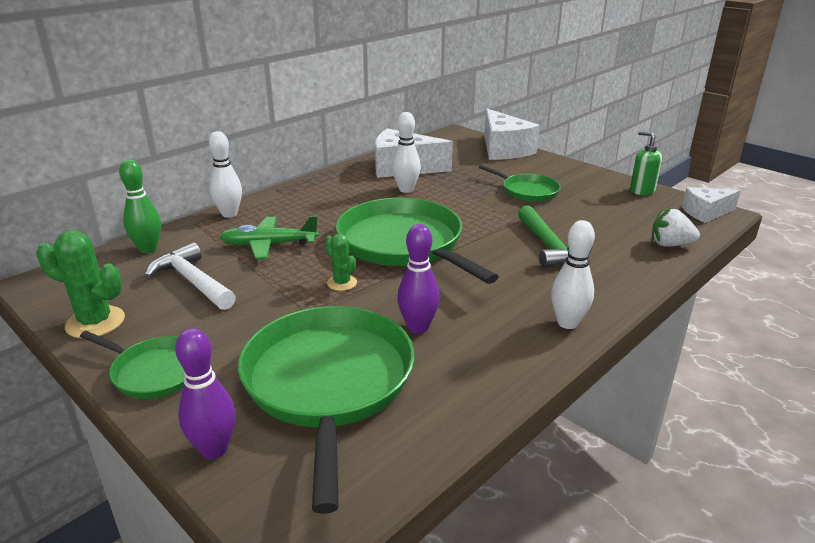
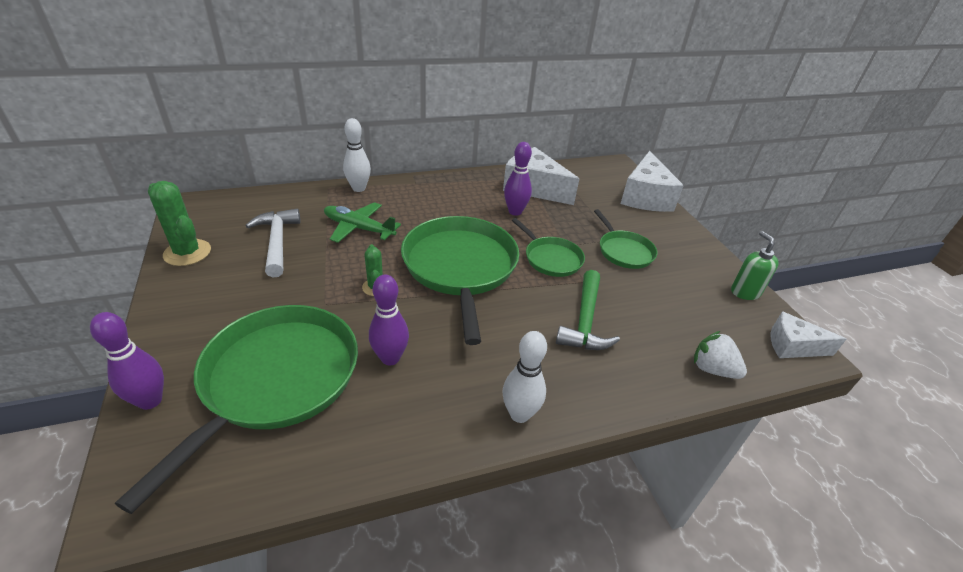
camera: 25 degrees right, 10 degrees up
green pan [80,331,185,399] -> green pan moved to [512,218,585,277]
green bowling pin [119,160,161,253] -> none
white bowling pin [392,112,421,193] -> purple bowling pin [504,142,532,216]

